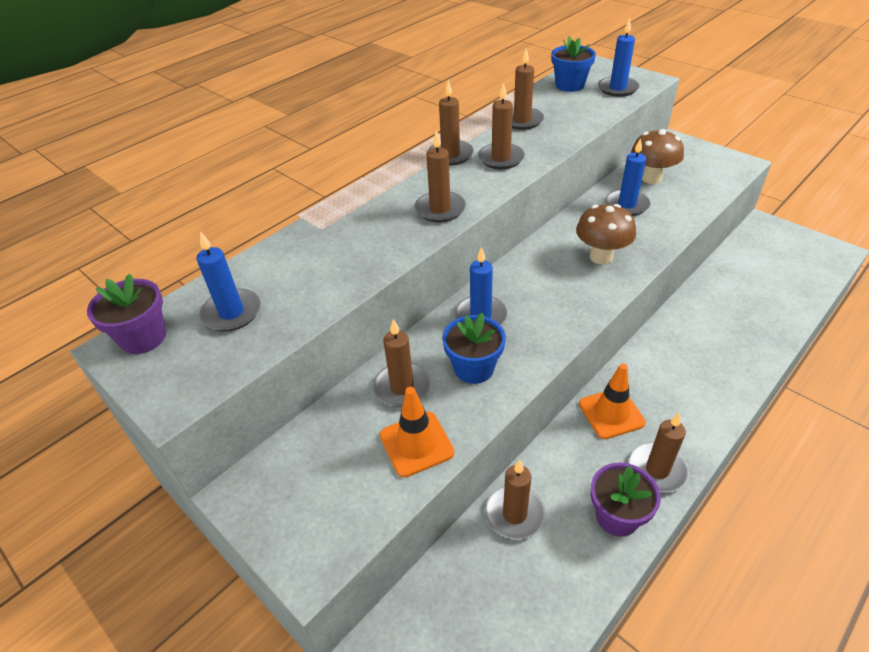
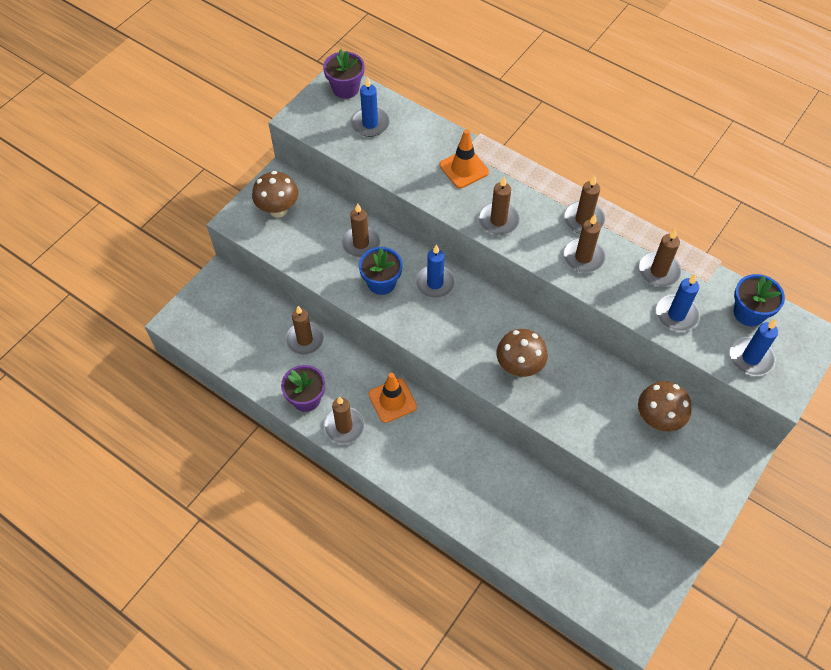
camera: 80 degrees right, 15 degrees up
orange traffic cone [380,387,455,478] -> orange traffic cone moved to [439,129,489,188]
blue candle [606,138,650,216] -> blue candle moved to [656,274,700,331]
none -> brown mushroom [252,171,298,218]

